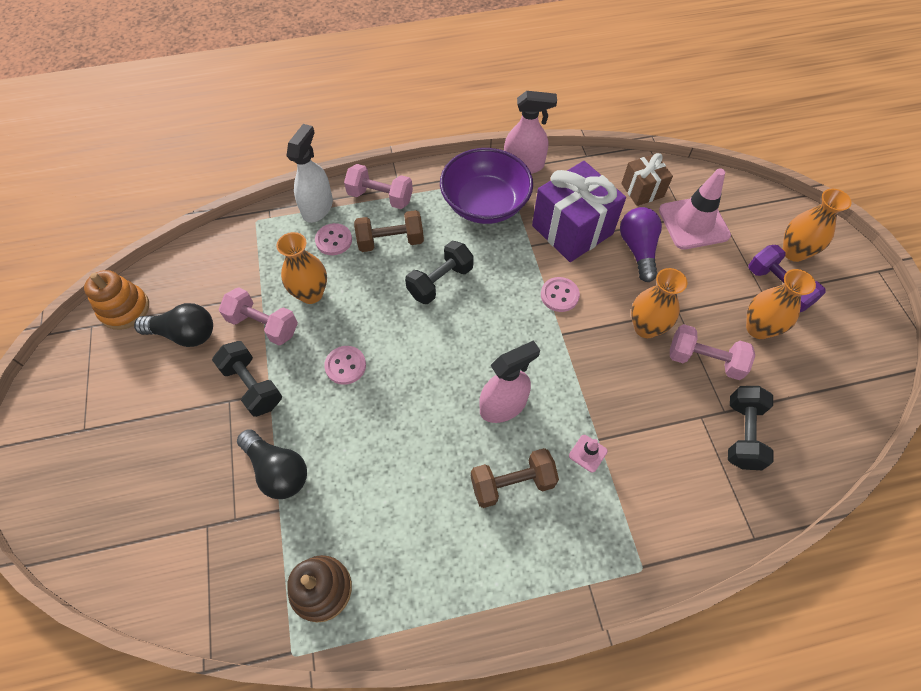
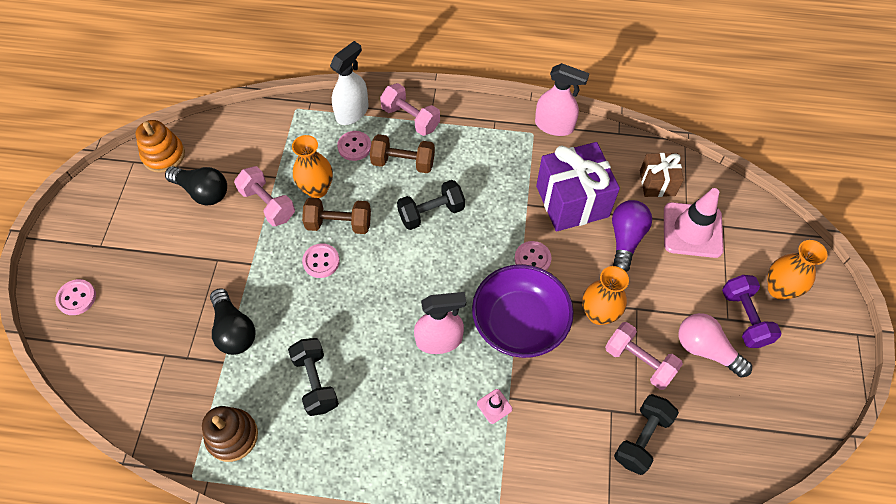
camera: 20 degrees right, 0 degrees up
black dumbbell [212,341,282,417] -> black dumbbell moved to [288,338,339,416]
purple bowl [440,148,533,224] -> purple bowl moved to [472,264,574,358]
brown dumbbell [471,448,559,508] -> brown dumbbell moved to [302,197,371,234]
orange vase [746,269,816,339] -> pink light bulb [679,313,752,378]
none -> pink button [55,279,96,315]

